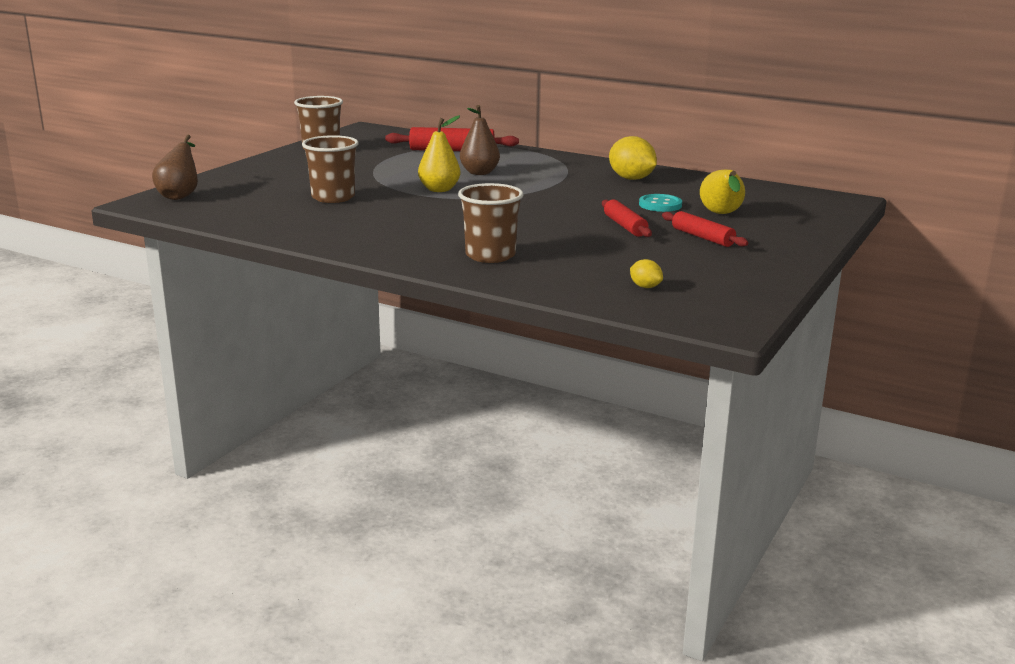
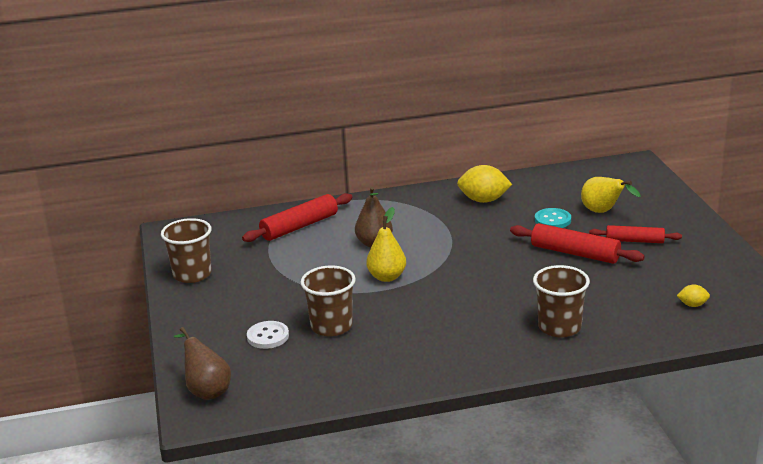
camera: 40 degrees left, 5 degrees up
red rolling pin [602,199,652,237] -> red rolling pin [510,223,645,264], size x1.52
none -> white button [247,321,289,349]

